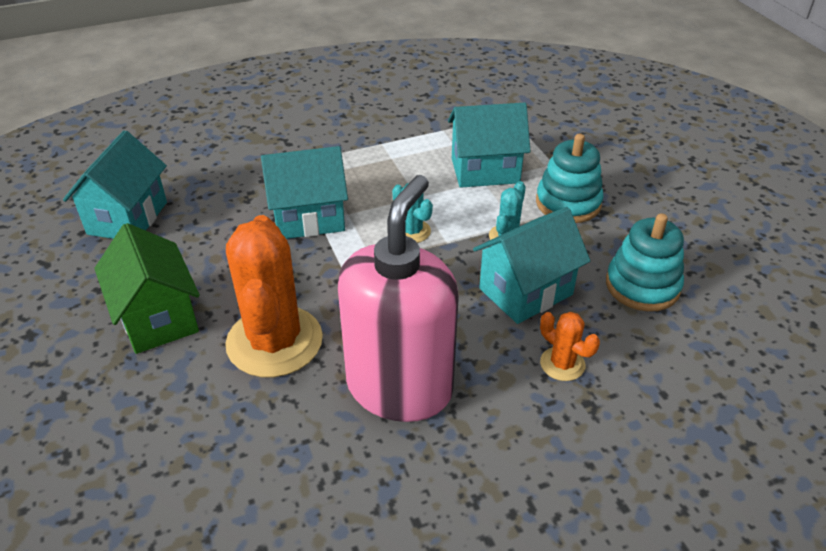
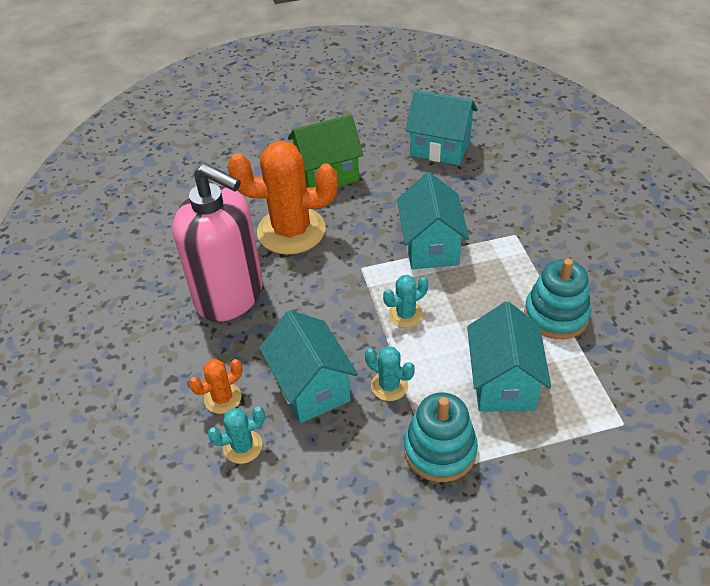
camera: 100 degrees right, 5 degrees up
turquoise stacking toy [606,213,684,312] -> turquoise stacking toy moved to [524,259,591,339]
none -> turquoise cactus [207,407,265,464]

